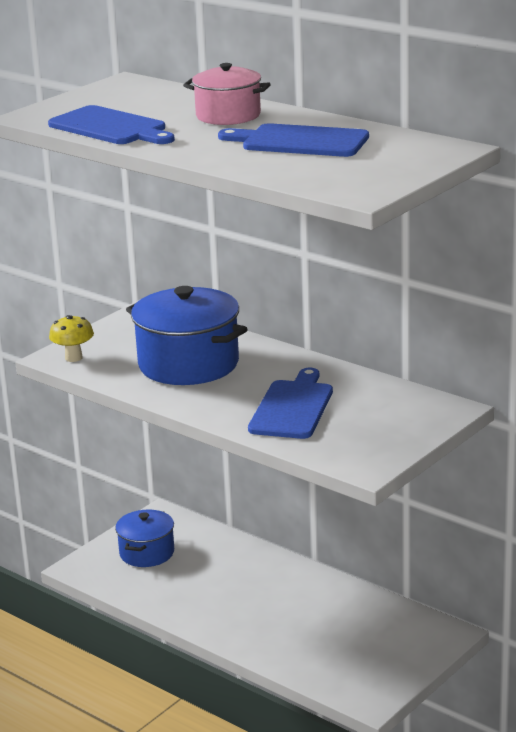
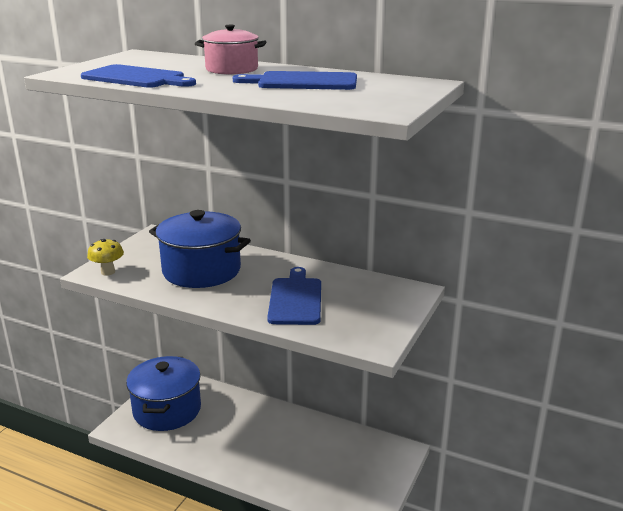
camera: 15 degrees left, 0 degrees up
blue pot [115,509,174,567] -> blue pot [126,356,201,431], size x1.67

